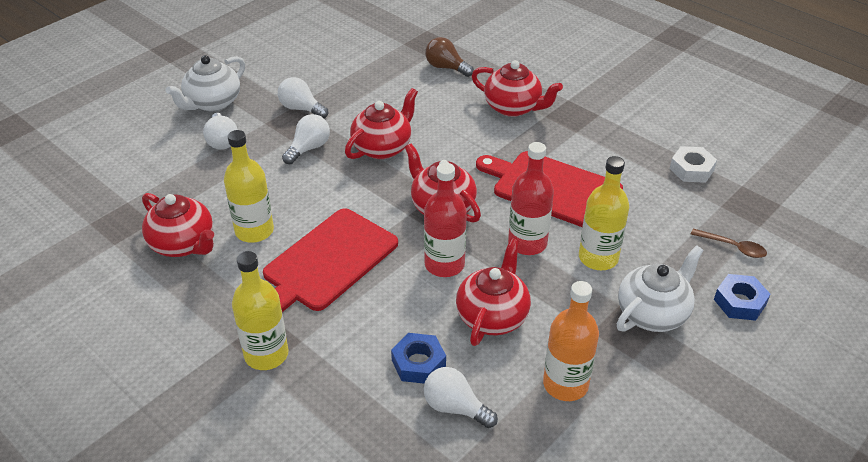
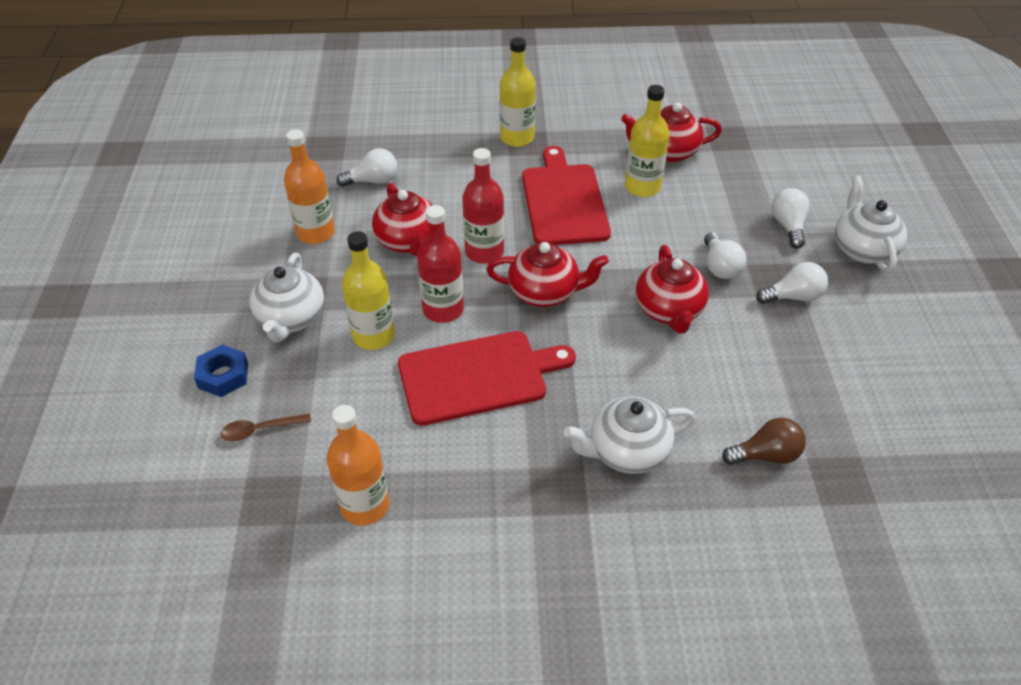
camera: 135 degrees right, 5 degrees up
white light bulb [203,113,238,150] -> white light bulb turned 60 degrees clockwise [771,188,810,249]
blue nut [391,333,446,384] -> none
red teapot [472,60,563,117] -> white teapot [563,396,695,474]
white nut [670,146,717,183] -> orange bottle [327,405,389,526]

